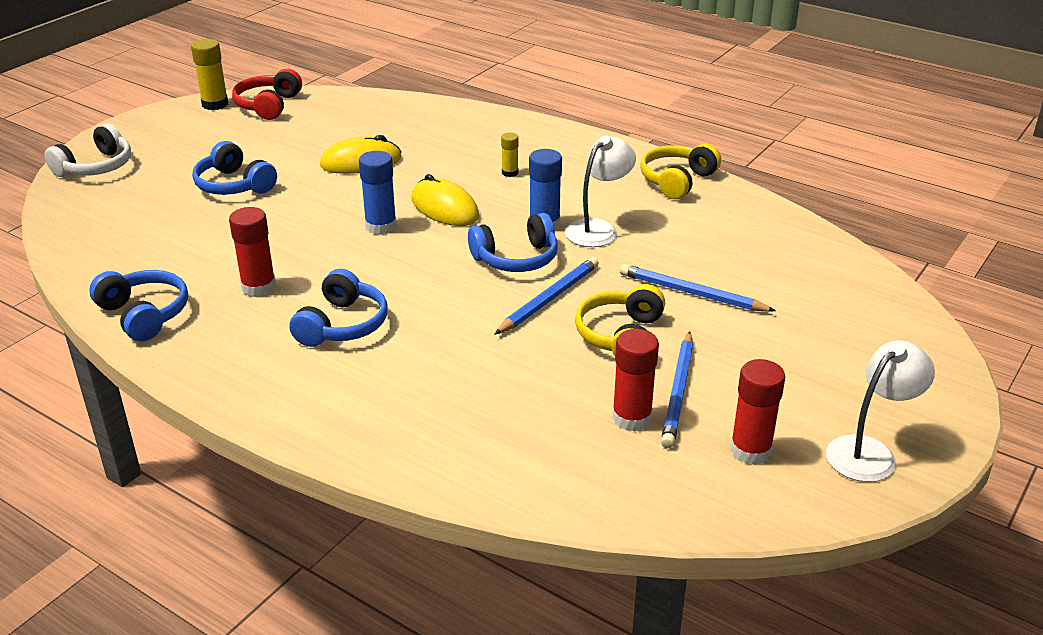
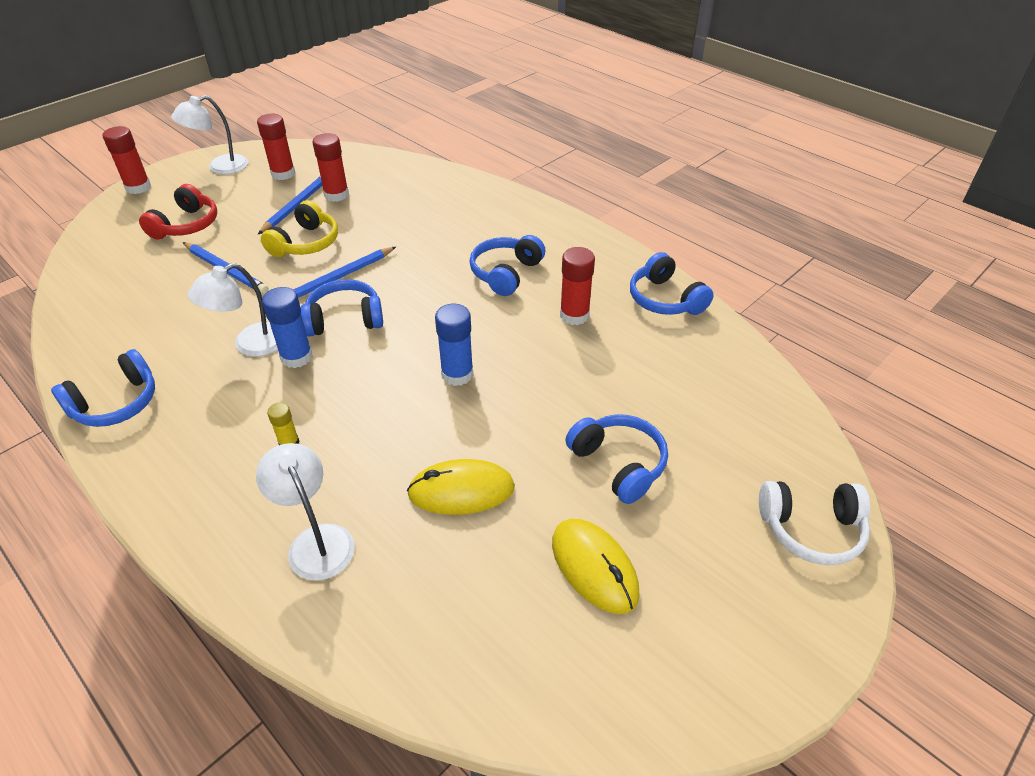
camera: 170 degrees left, 10 degrees up
white headphones [45,124,131,177] -> white headphones turned 135 degrees counterclockwise [759,481,870,565]
yellow glue stick [191,39,228,110] -> none
red headphones [232,69,302,120] -> red headphones moved to [139,184,217,240]
yellow mouse [411,174,479,226] -> yellow mouse moved to [552,519,640,614]
yellow headphones [640,143,721,199] -> blue headphones [51,349,155,427]
none -> red glue stick [102,126,151,194]
none -> white lamp [256,443,355,581]

